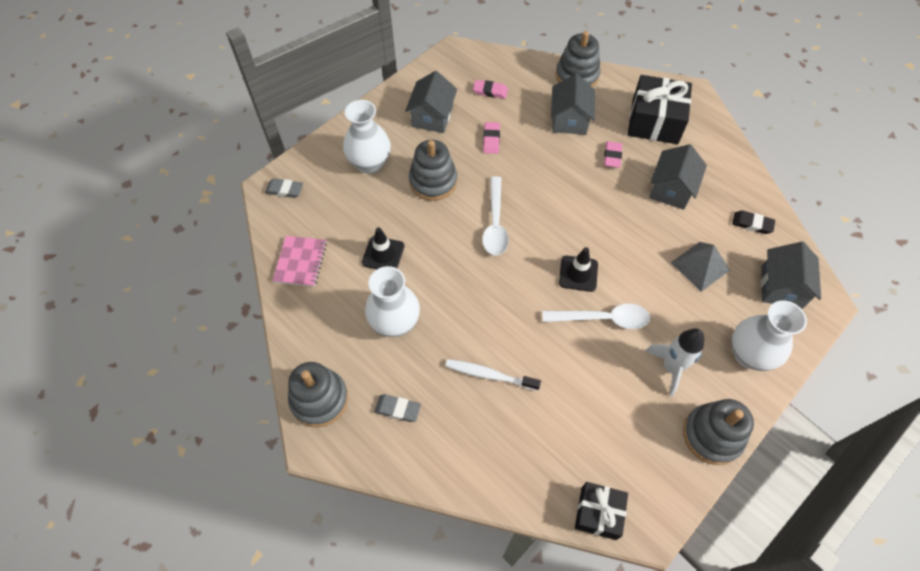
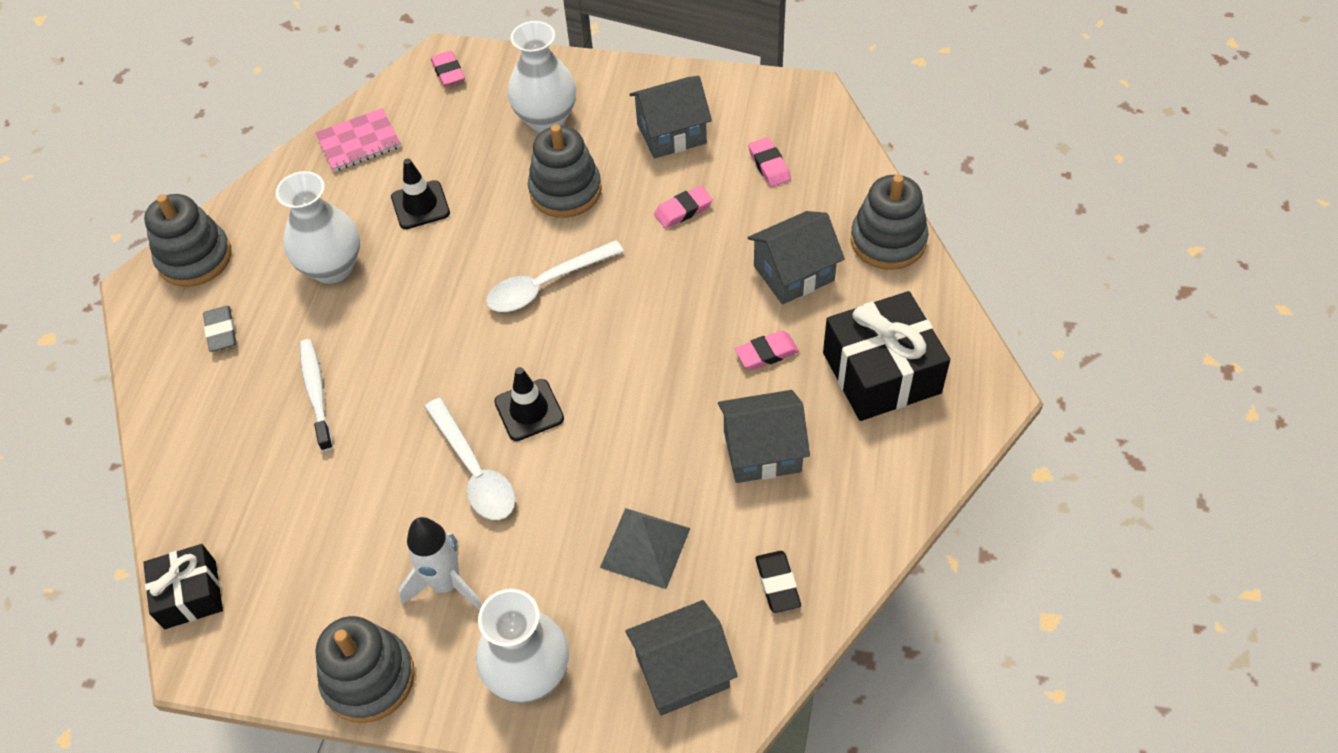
camera: 60 degrees right, 5 degrees down
grey eraser [265,178,303,198] -> pink eraser [431,51,465,87]

